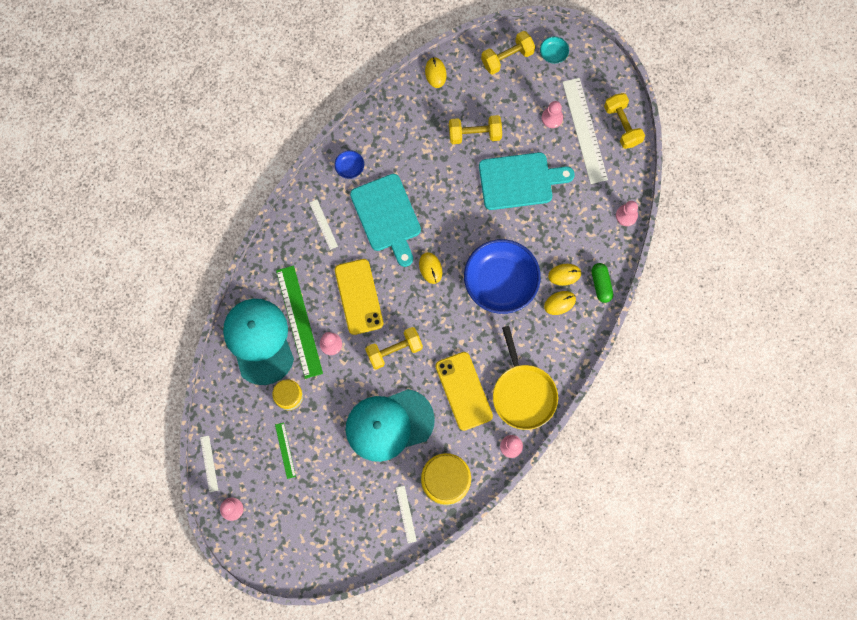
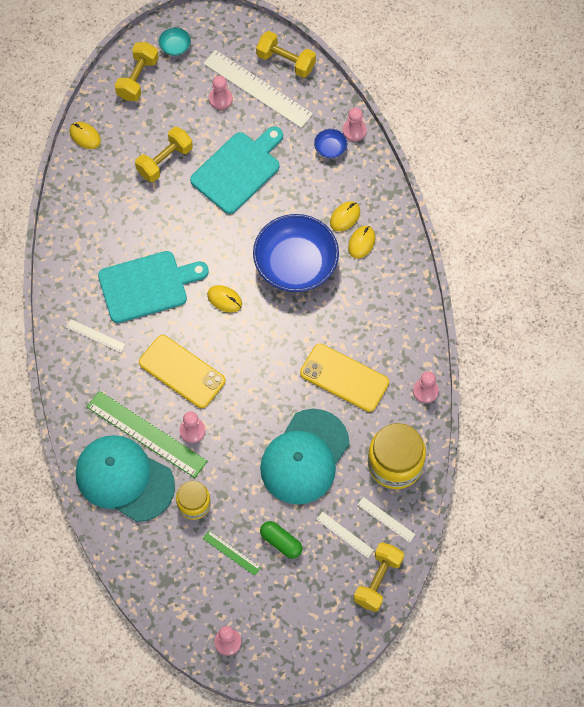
camera: 40 degrees left, 10 degrees down
white ruler [200,436,218,492] -> white ruler moved to [316,512,374,558]
blue bowl [335,150,364,179] -> blue bowl moved to [314,129,347,158]
turquoise cutting board [350,174,421,267] -> turquoise cutting board turned 45 degrees counterclockwise [98,251,209,323]
yellow dumbbell [365,327,423,370] -> yellow dumbbell moved to [354,542,404,612]
yellow pan [493,326,558,430] -> none
green capsule [591,263,613,303] -> green capsule moved to [260,521,302,559]

